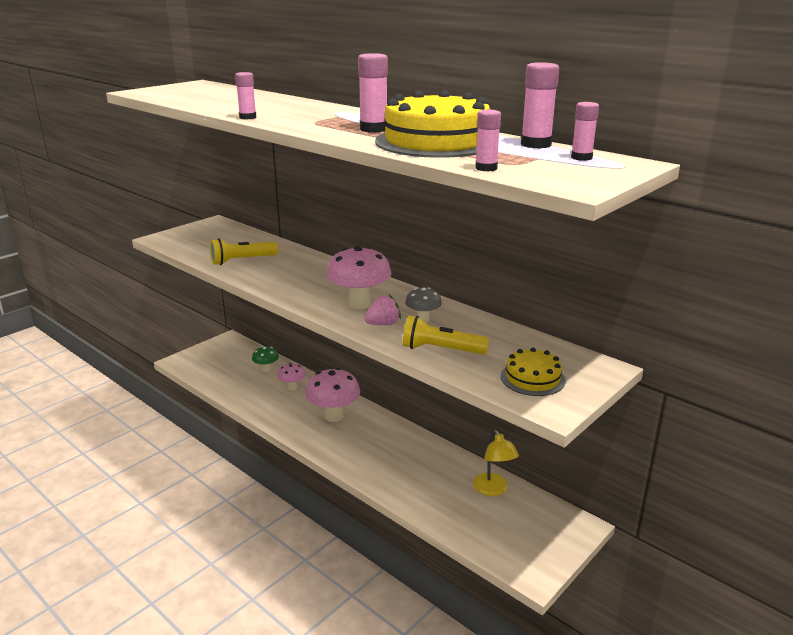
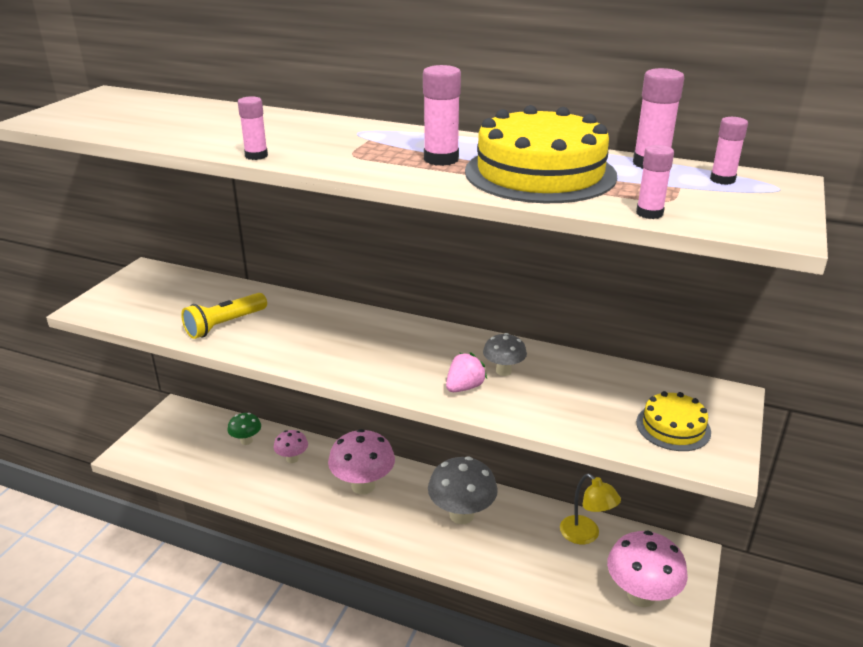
camera: 20 degrees left, 5 degrees up
pink mushroom [326,246,392,309] -> pink mushroom moved to [607,530,688,607]
yellow flashlight [403,316,489,354] -> none
none -> grey mushroom [428,457,498,524]

